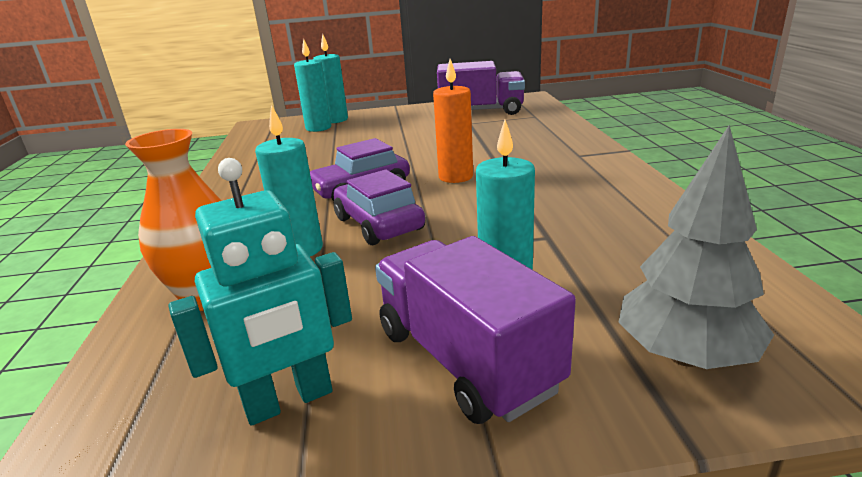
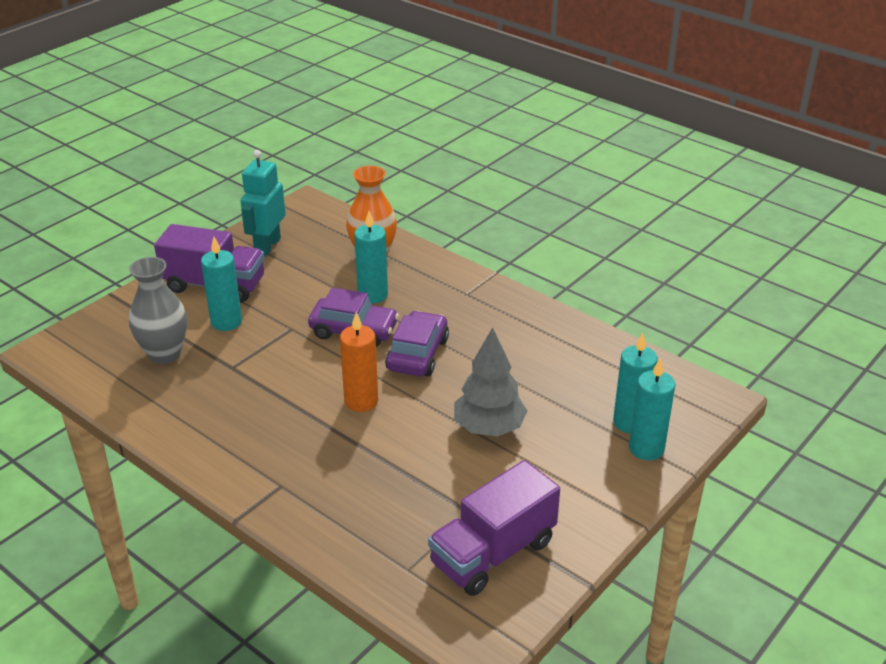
camera: 135 degrees right, 10 degrees up
grey tree [618,125,774,369] -> grey tree moved to [454,327,527,436]
none -> grey vase [129,257,187,364]

